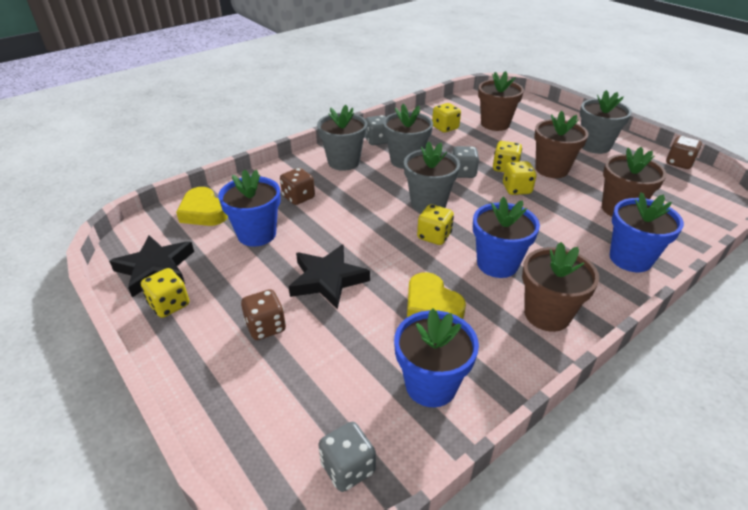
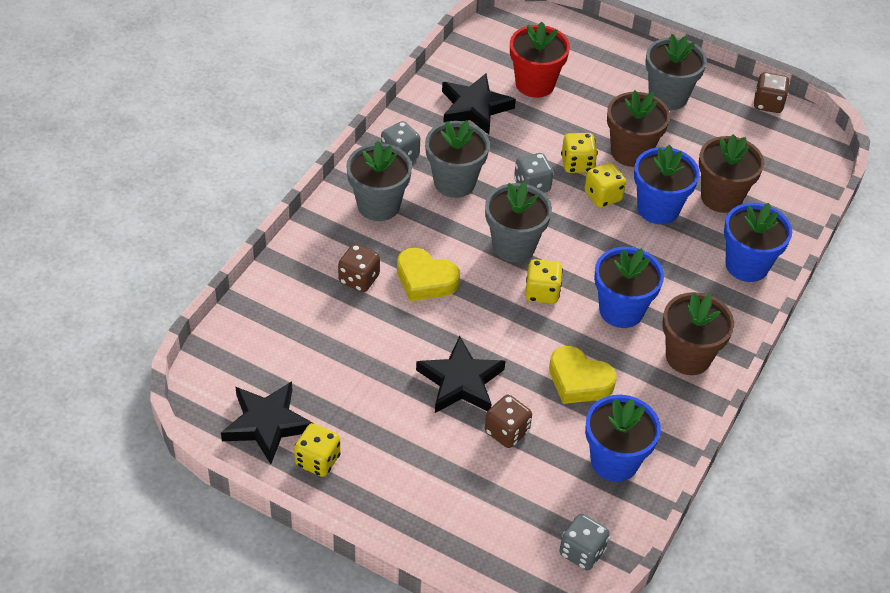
camera: 25 degrees left, 10 degrees up
yellow heart [176,187,228,226] -> yellow heart moved to [397,248,460,301]
blue flower pot [218,169,281,247] -> blue flower pot moved to [634,145,700,224]
brown dice [241,289,286,340] -> brown dice moved to [485,395,532,448]
yellow dice [432,103,461,133] -> black star [442,73,516,135]
brown flower pot [478,71,524,131] -> red flower pot [510,22,570,98]

